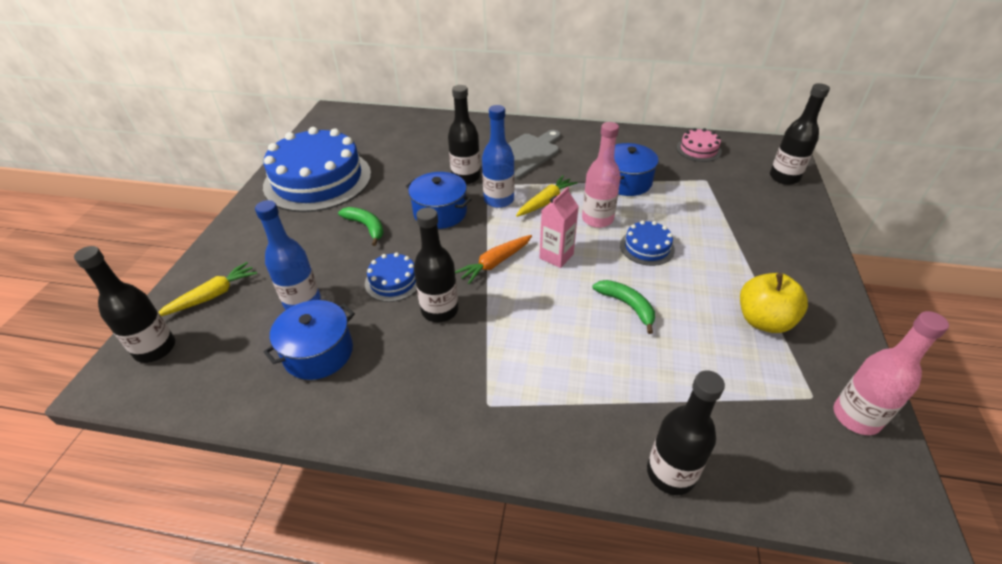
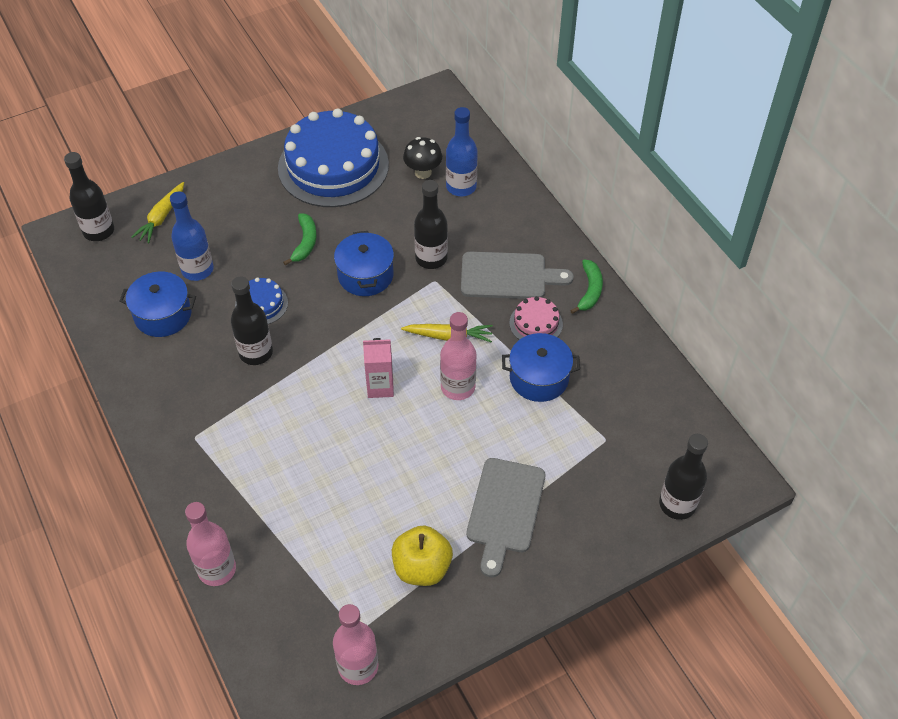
camera: 50 degrees right, 10 degrees up
yellow carrot [159,262,257,316] -> yellow carrot turned 105 degrees clockwise [132,182,184,243]
orange carrot [455,235,532,284] -> none
blue bottle [482,105,514,208] -> blue bottle moved to [446,107,478,196]
green banana [593,280,655,334] -> green banana moved to [570,259,603,314]
blue cake [620,220,675,266] -> none
black bottle [647,370,725,495] -> pink bottle [185,502,236,586]
pink cake [677,128,722,162] -> pink cake moved to [509,296,563,340]
none -> black mushroom [403,137,442,179]
none -> grey cutting board [466,458,545,577]

